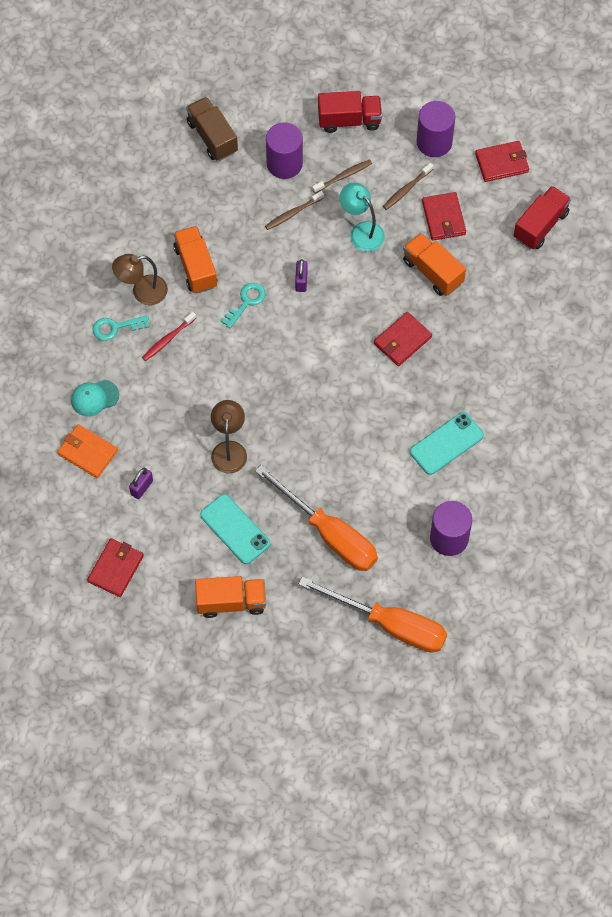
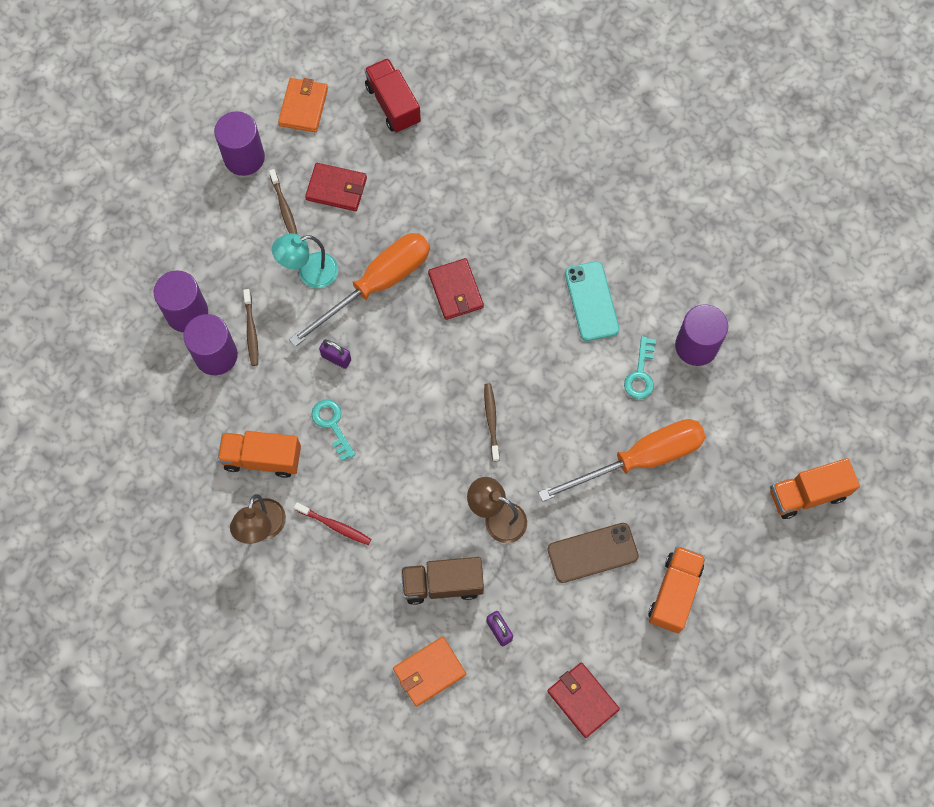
camera: 65 degrees left, 5 degrees up
turquoise cap [71,380,119,416] -> none
turquoise key [93,315,150,341] -> turquoise key moved to [624,336,656,399]
red toothbrush [142,312,196,361] -> red toothbrush turned 45 degrees counterclockwise [294,503,371,545]
brown truck [186,97,238,161] -> brown truck moved to [401,557,484,605]
turquoise phone [200,494,270,564] -> brown phone [548,523,639,583]
orange screwdriver [298,576,447,653] -> orange screwdriver moved to [289,233,430,347]
brown toothbrush [312,159,372,193] -> brown toothbrush moved to [484,383,499,462]
red truck [318,91,382,133] -> none
orange truck [403,233,466,296] -> orange truck moved to [770,458,860,519]
red wallet [475,141,529,182] -> orange wallet [278,78,328,132]
none -> purple cylinder [183,314,238,375]

